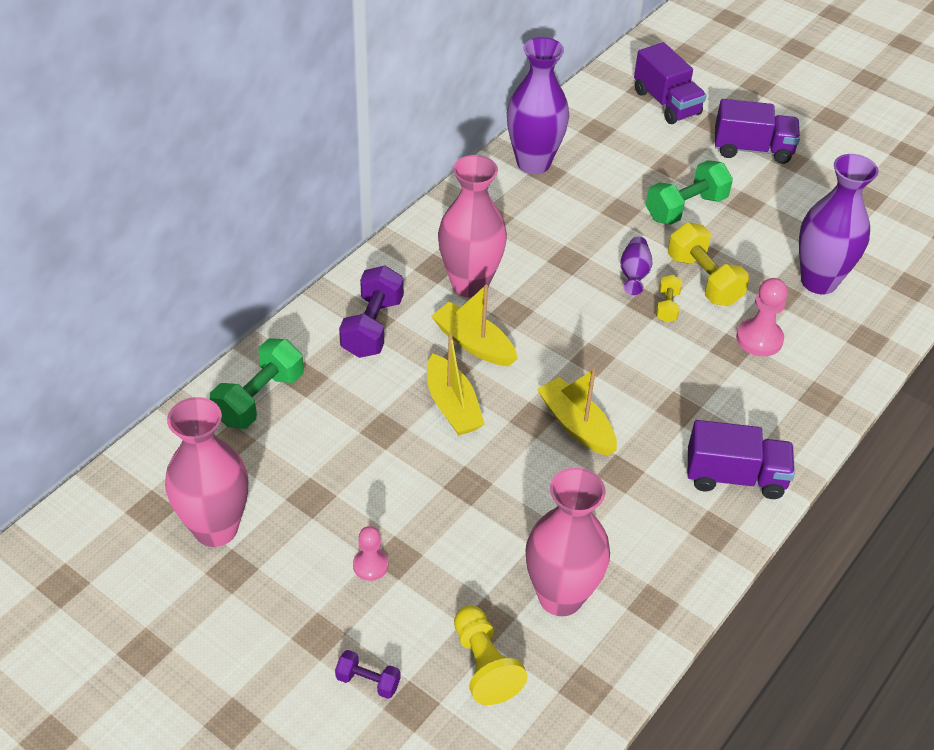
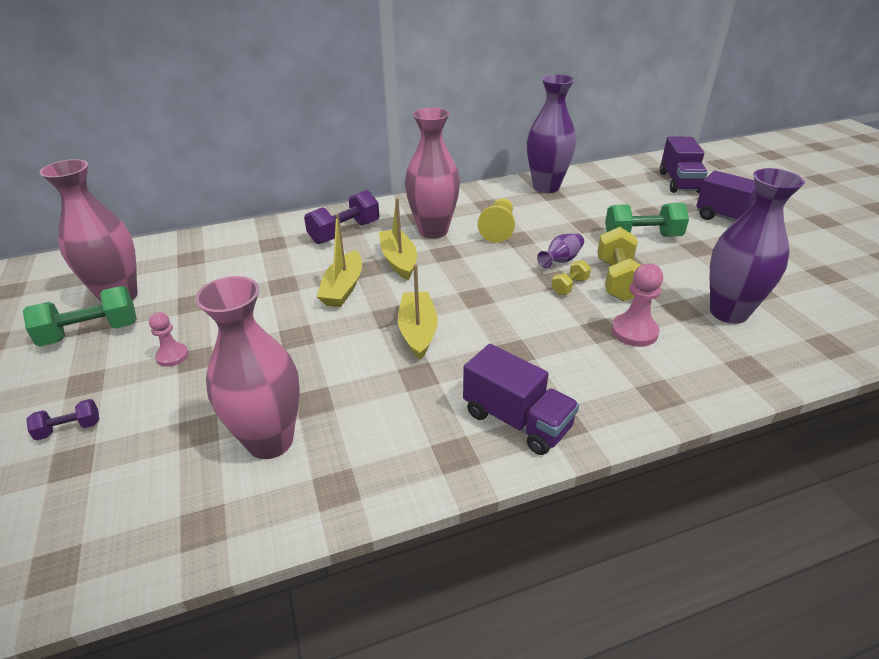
camera: 35 degrees right, 10 degrees down
green dumbbell [210,339,303,429] -> green dumbbell moved to [23,286,137,346]
purple dumbbell [335,650,401,699] -> purple dumbbell turned 75 degrees counterclockwise [27,399,99,441]
yellow pawn [454,605,528,705] -> yellow pawn moved to [478,198,515,243]

